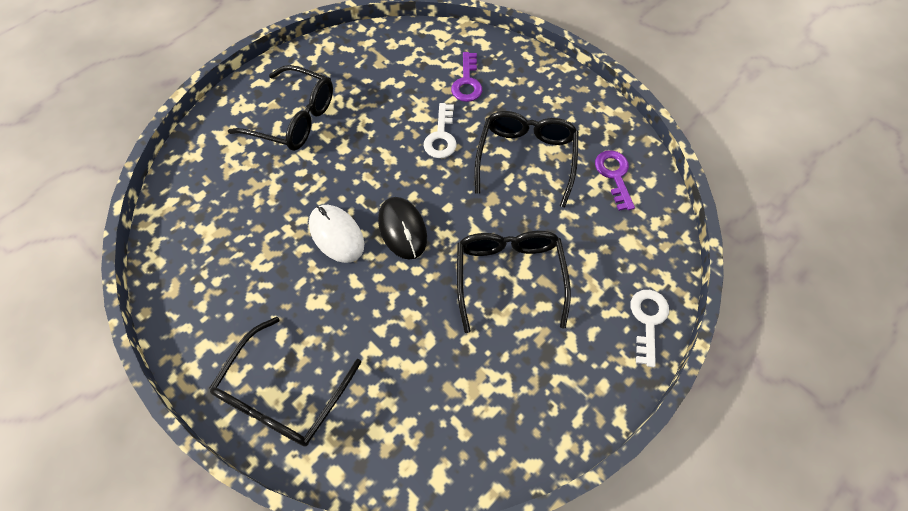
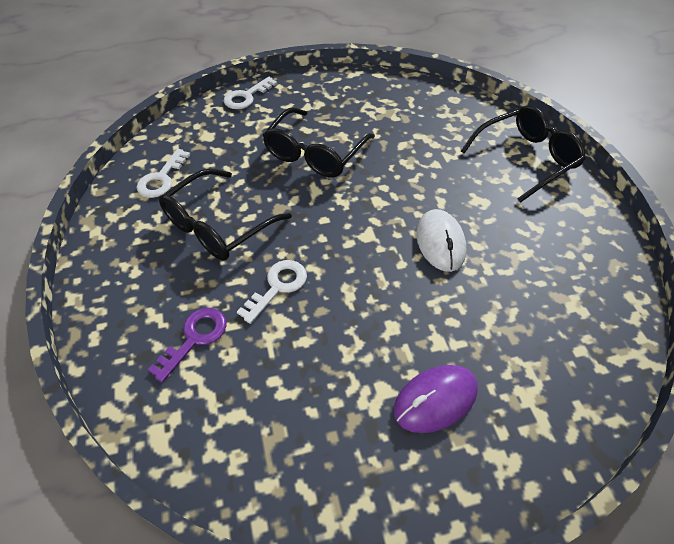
camera: 150 degrees left, 10 degrees down
black glasses [228,65,333,151] -> purple mouse [394,365,478,433]
black mouse [378,197,427,260] -> none
purple key [595,150,635,211] -> white key [137,149,190,198]

